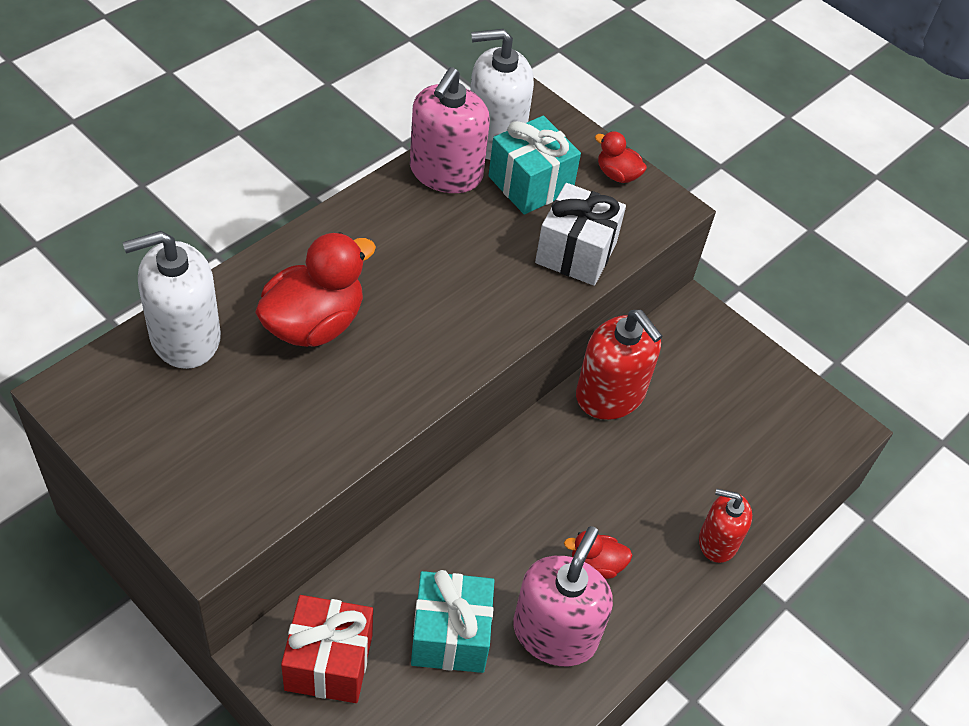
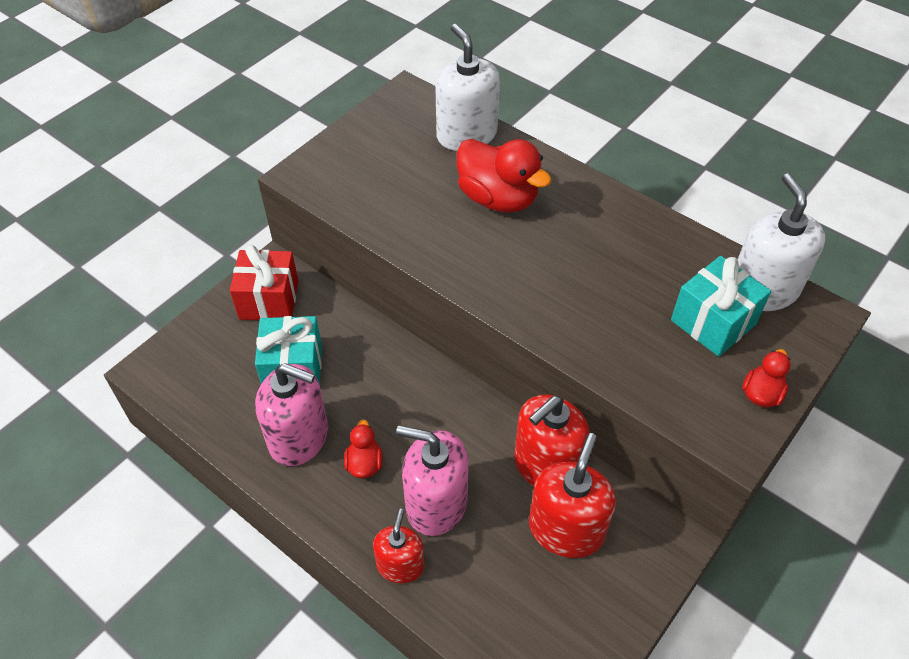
camera: 90 degrees right, 0 degrees up
pink soap dispenser [410,67,490,193] -> pink soap dispenser moved to [396,425,469,536]
white gift [535,183,626,286] -> none
none -> red soap dispenser [529,433,616,558]

